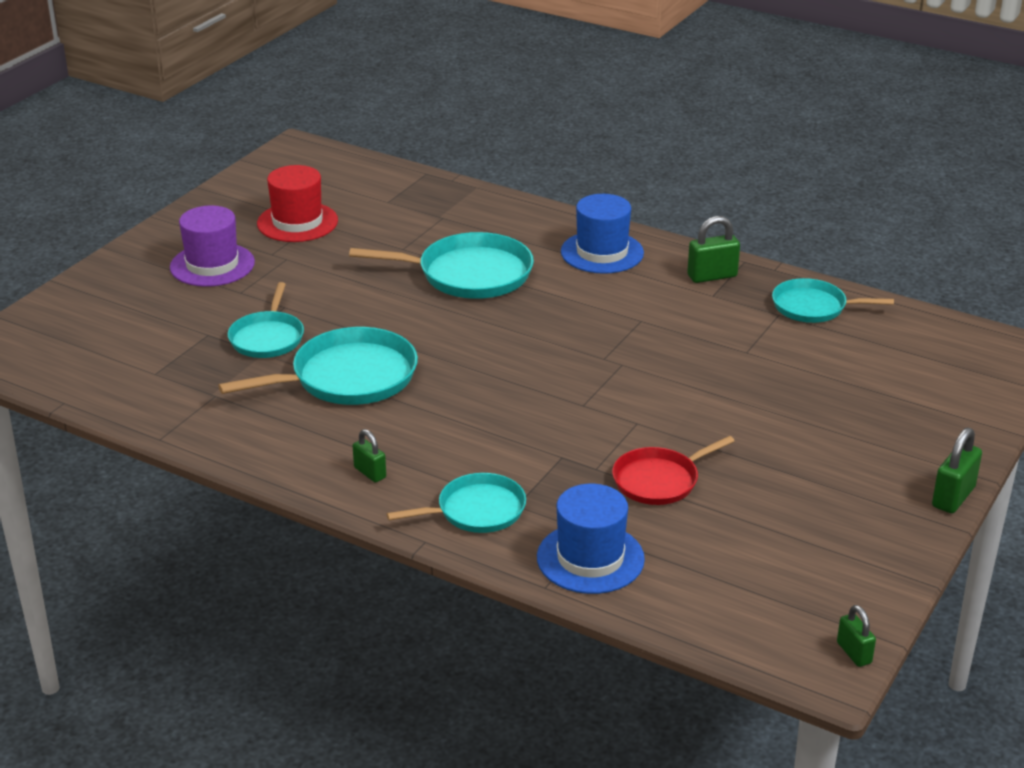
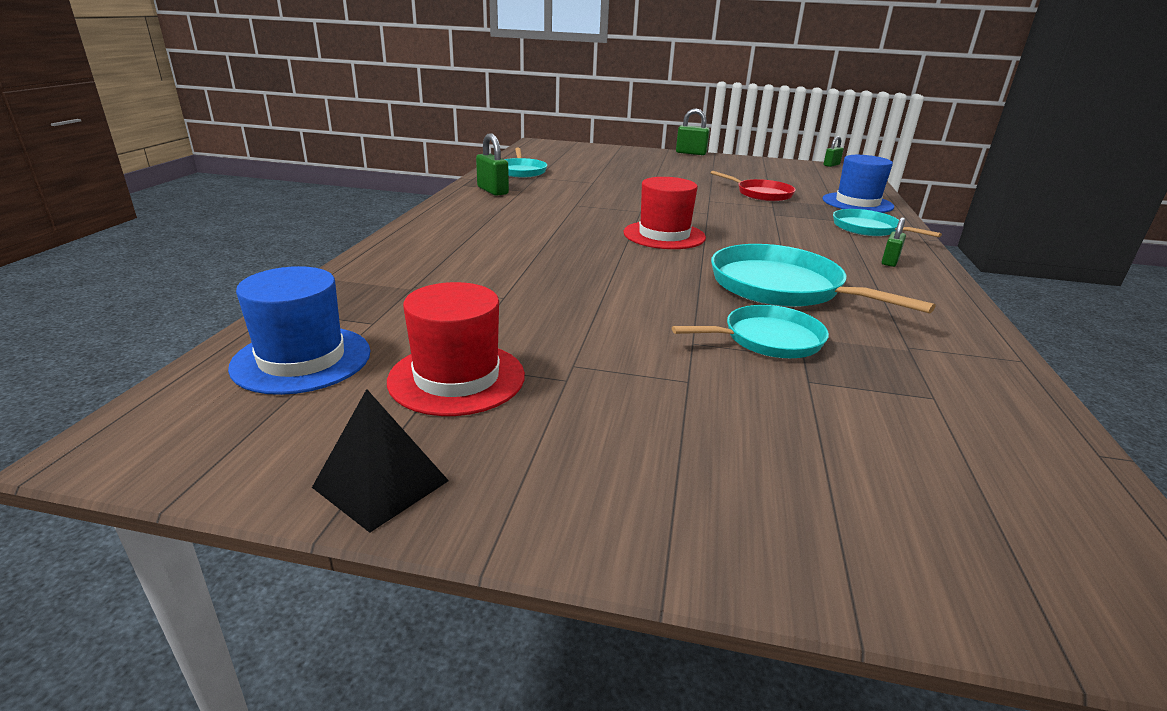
camera: 110 degrees left, 5 degrees down
purple hat [170,205,255,287] -> none
turquoise pan [349,232,534,299] -> none
blue hat [561,194,644,274] -> blue hat moved to [228,266,370,395]
none -> black pyramid [312,389,449,533]
none -> red hat [624,177,706,249]

